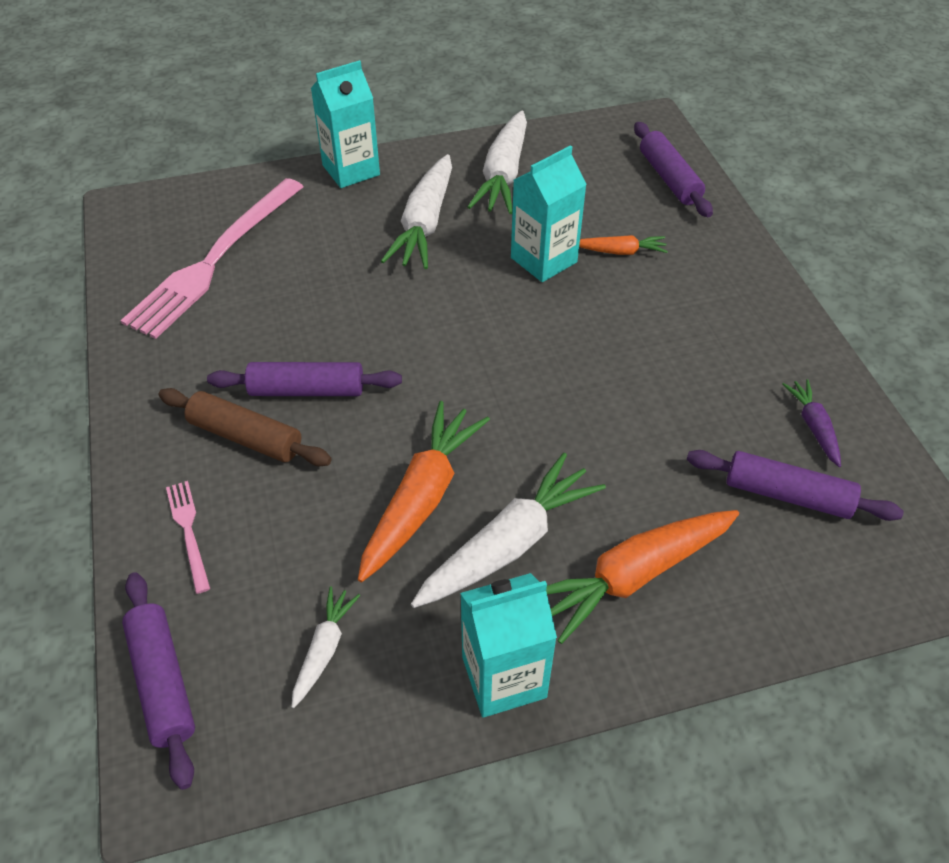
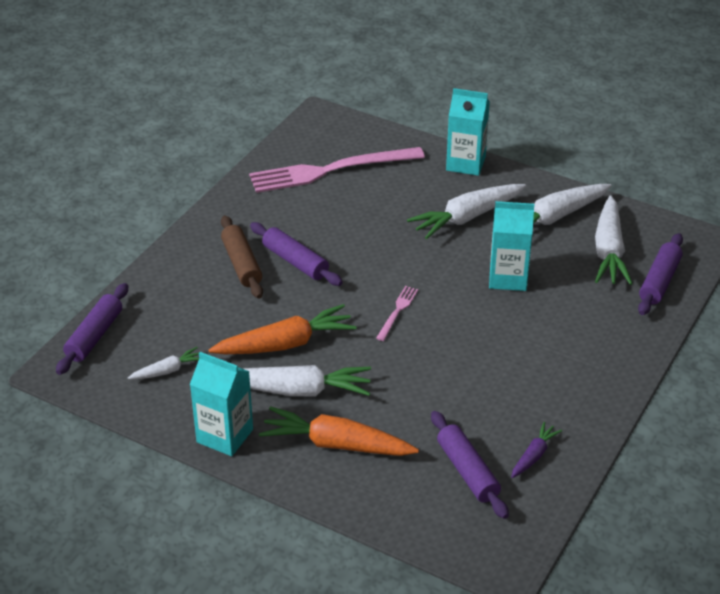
camera: 45 degrees right, 10 degrees down
pink fork [166,481,210,594] -> pink fork moved to [376,286,418,341]
orange carrot [579,235,668,255] -> none
none -> white carrot [595,196,632,285]

